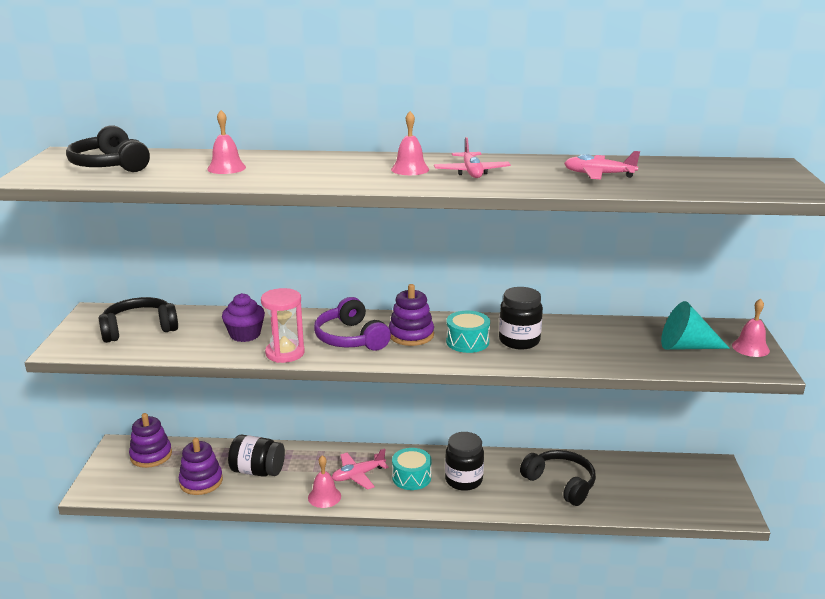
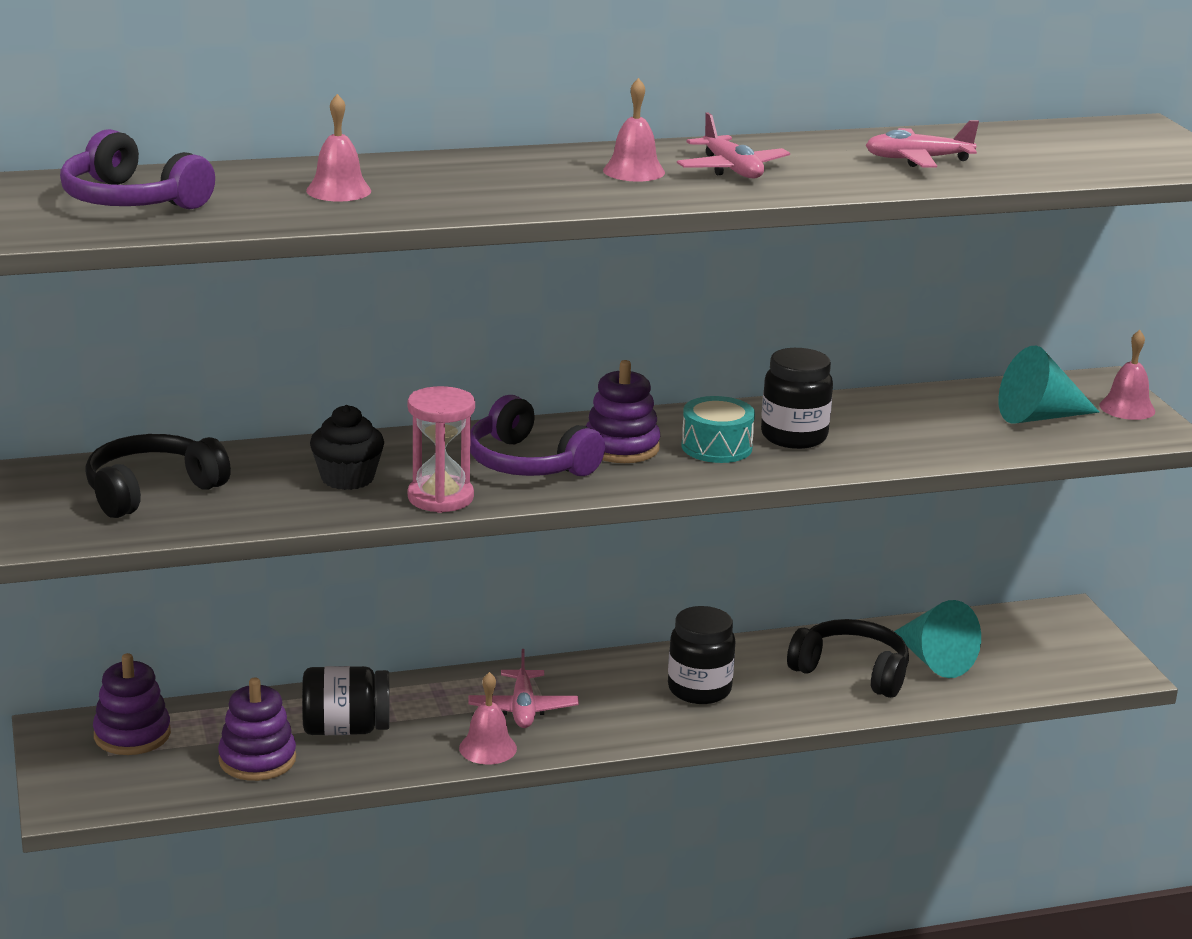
camera: 20 degrees left, 0 degrees up
black headphones [66,125,150,172] -> purple headphones [60,129,215,209]
purple cupcake [222,293,265,342] -> black cupcake [310,405,384,490]
pink plane [332,448,389,490] -> pink plane turned 45 degrees counterclockwise [468,649,579,728]
turquoise drum [392,448,431,490] -> none
none -> turquoise cone [894,600,981,678]

